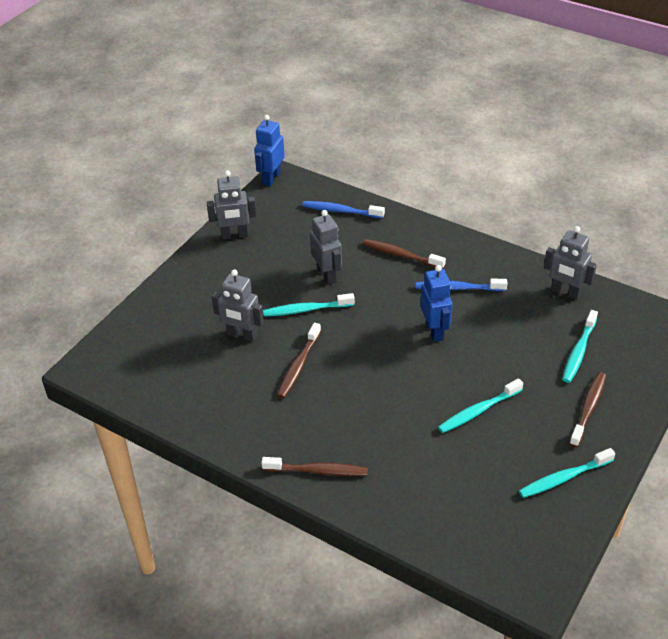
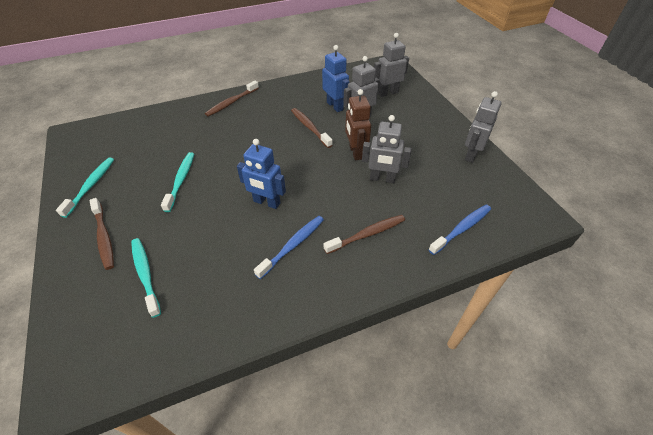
camera: 125 degrees right, 5 degrees up
blue robot [254,115,285,186] -> blue robot moved to [322,45,350,112]
turquoise toothbrush [263,293,355,317] -> brown robot [345,89,371,160]
grey robot [544,226,597,300] -> grey robot moved to [374,33,409,97]

